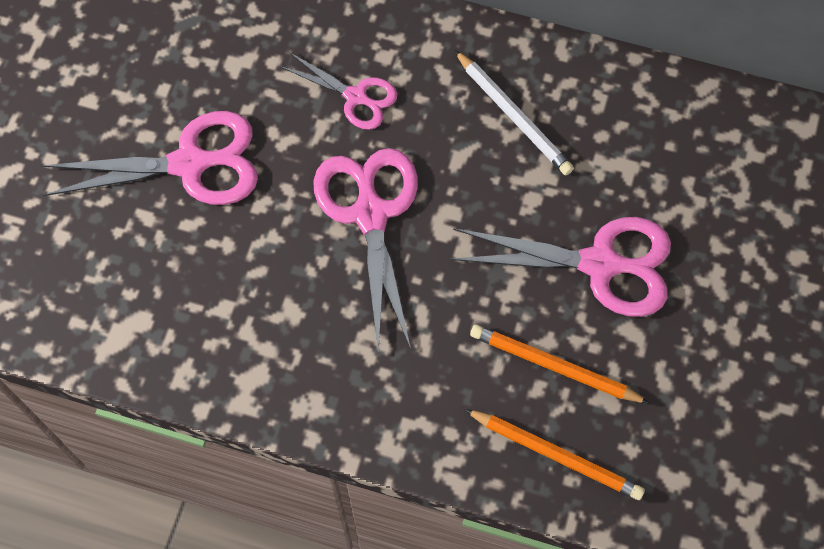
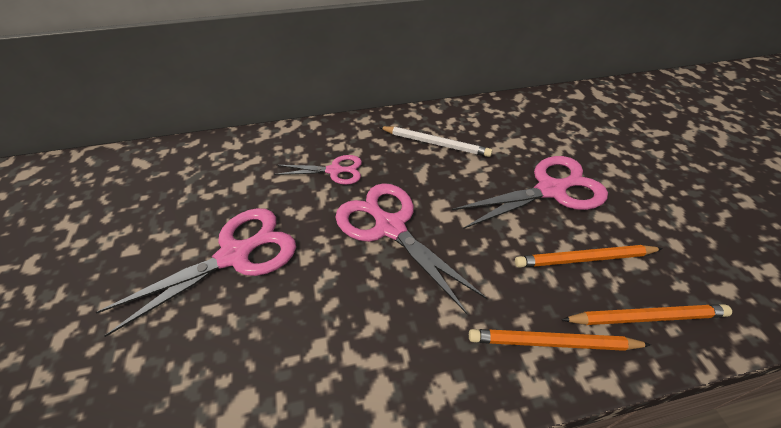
camera: 30 degrees left, 20 degrees down
none -> orange pencil [469,329,651,351]

